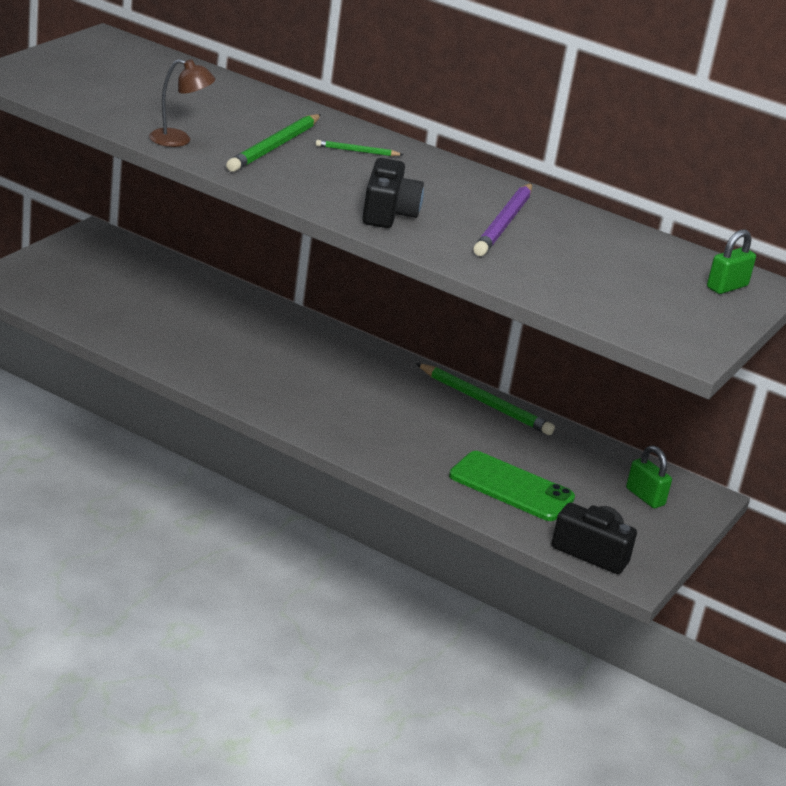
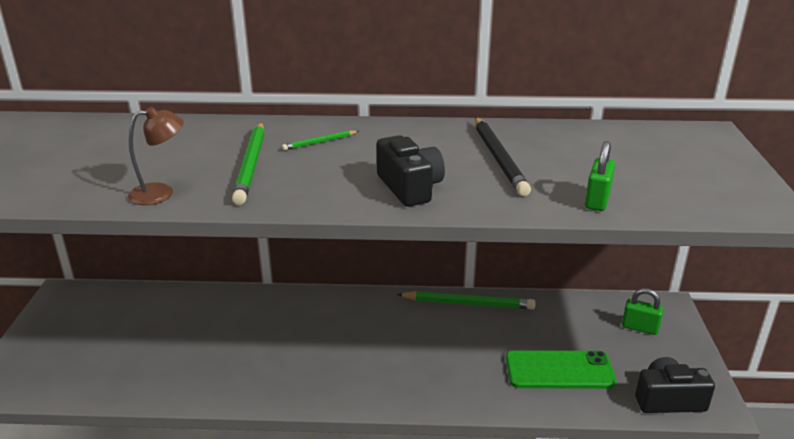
camera: 25 degrees left, 0 degrees up
purple pencil [473,183,532,256] -> black pencil [475,117,531,196]
green padlock [707,230,756,294] -> green padlock moved to [585,141,615,211]

